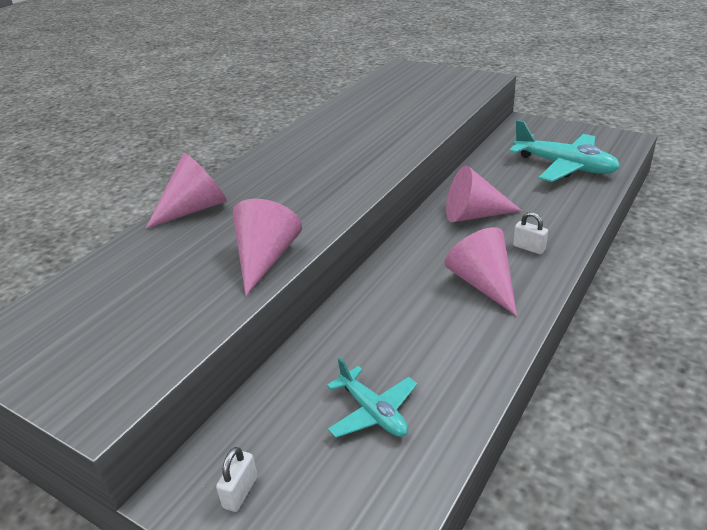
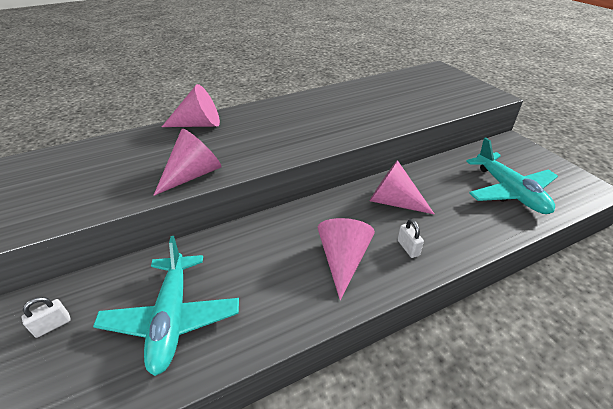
camera: 30 degrees right, 5 degrees up
turquoise plane [327,358,417,438] -> turquoise plane [93,236,239,376], size x1.67

